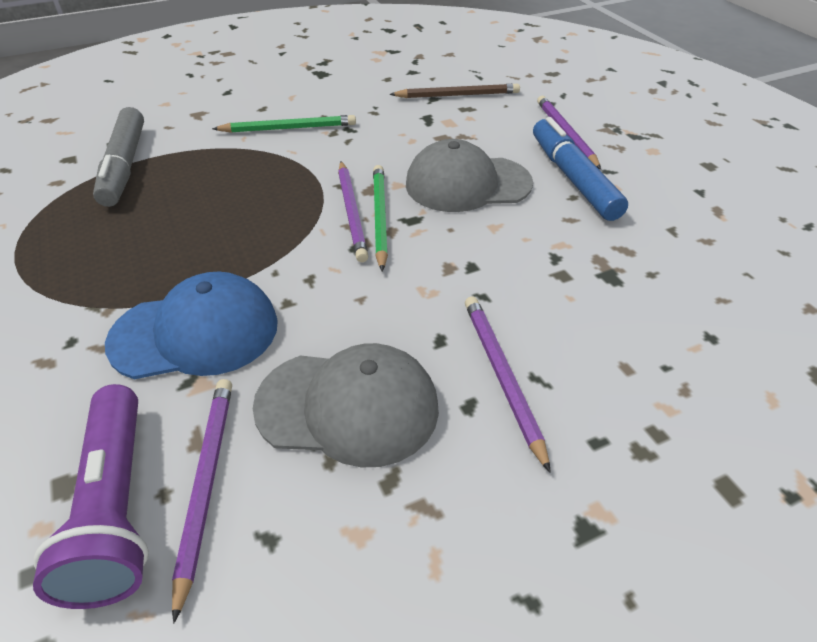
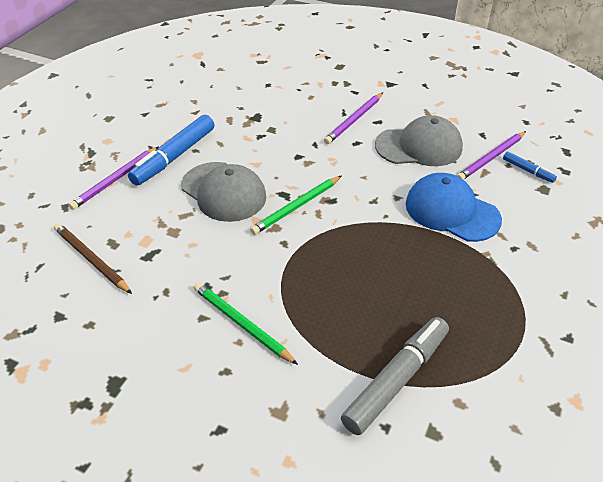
camera: 130 degrees left, 0 degrees up
purple flashlight [33,384,149,609] -> blue marker [503,152,557,183]
grey cap [253,343,439,468] -> grey cap turned 120 degrees clockwise [375,115,463,166]
purple pencil [338,161,368,262] -> none

